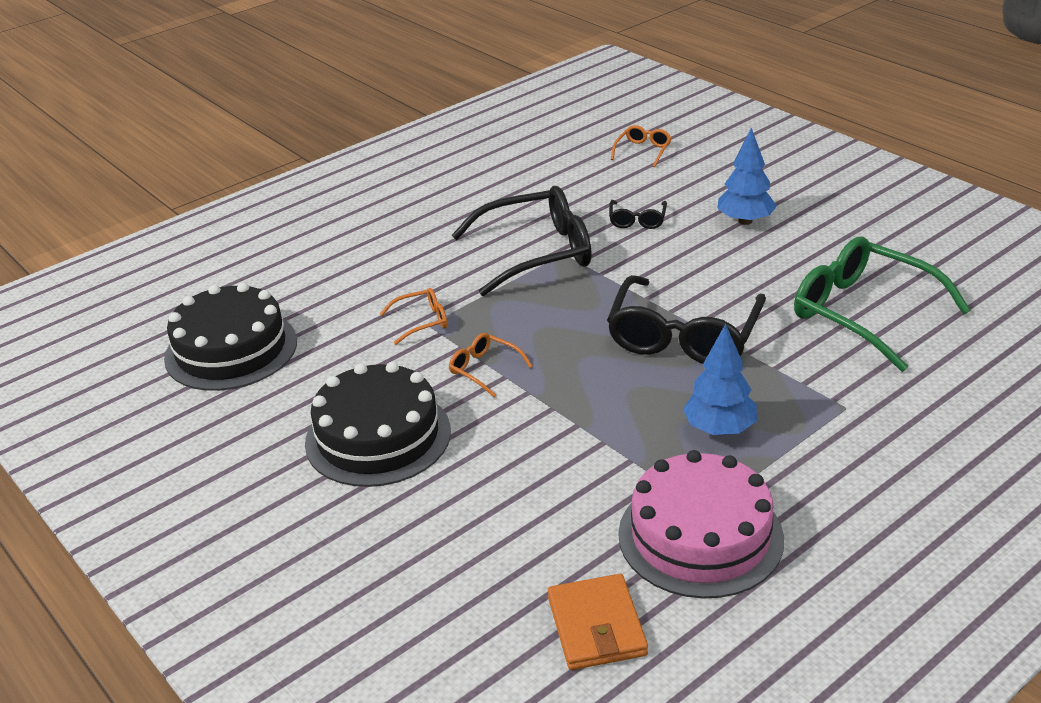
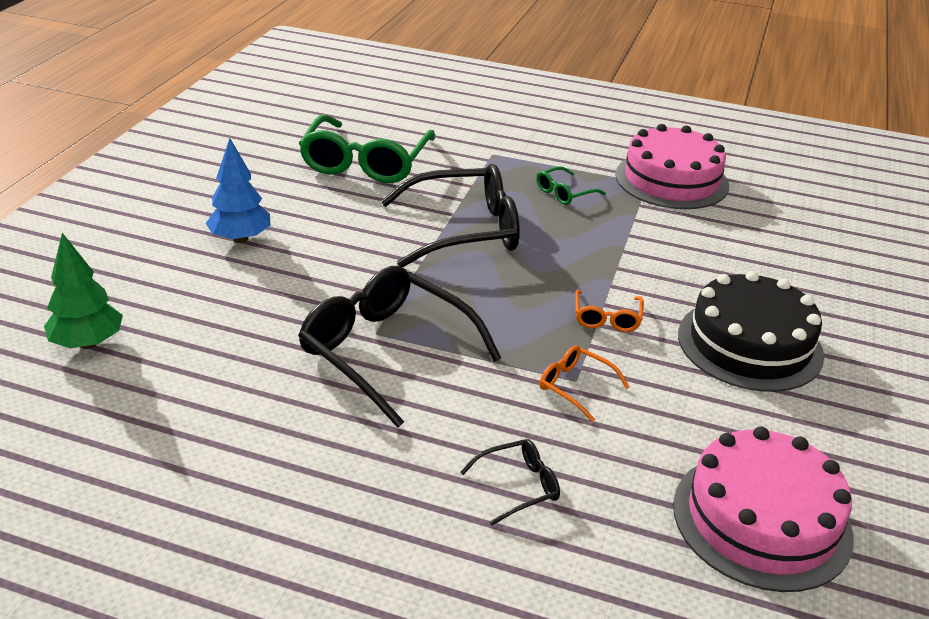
camera: 125 degrees left, 0 degrees up
black cake [164,283,297,391] -> pink cake [673,427,854,592]
orange wallet [548,574,648,670] -> none
black glasses [609,200,667,229] -> black glasses moved to [460,439,560,526]
orange glasses [611,125,672,167] -> green tree [44,233,123,349]
blue tree [683,324,757,435] -> green glasses [537,166,606,205]

